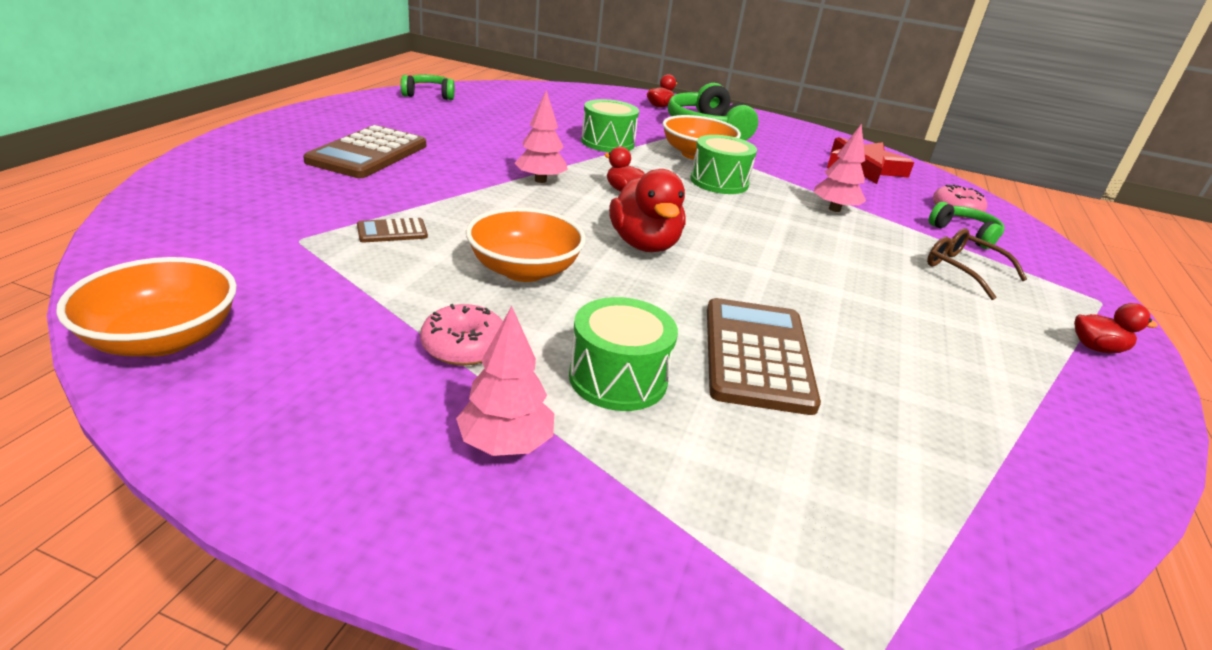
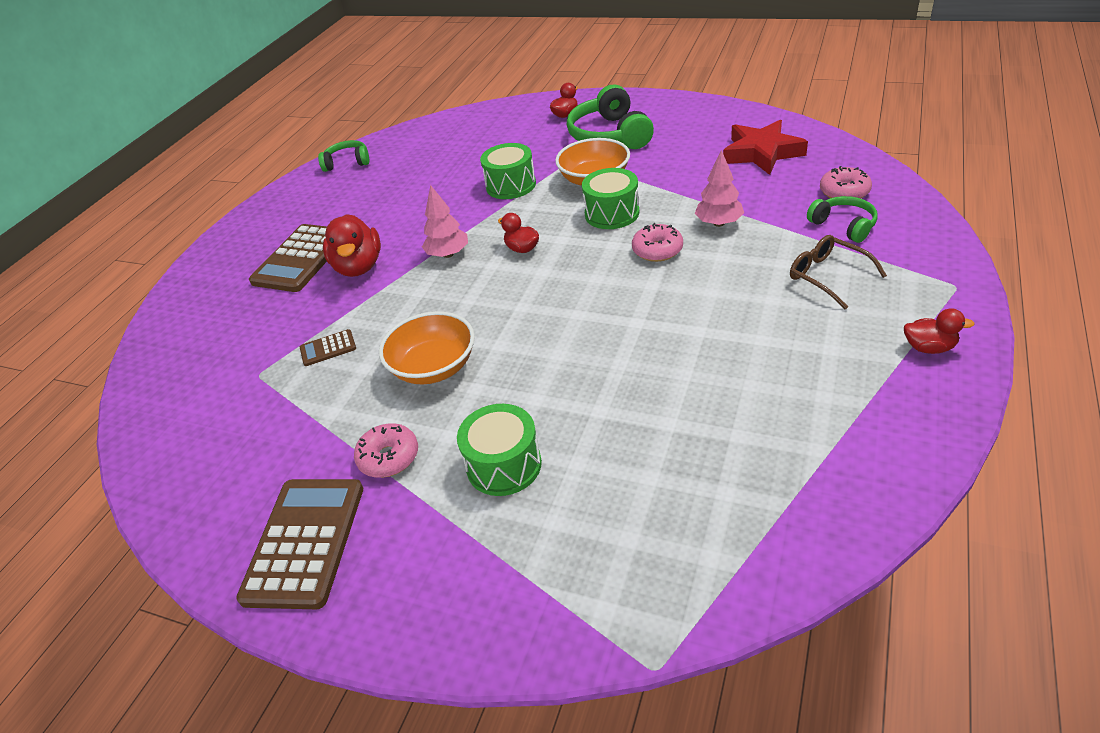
camera: 10 degrees right, 10 degrees up
orange bowl [56,257,237,357] -> none
pink tree [456,306,554,456] -> none
red duck [609,169,685,252] -> red duck moved to [323,214,381,277]
brown calculator [707,298,821,415] -> brown calculator moved to [236,479,363,609]
none -> pink donut [632,223,683,262]

